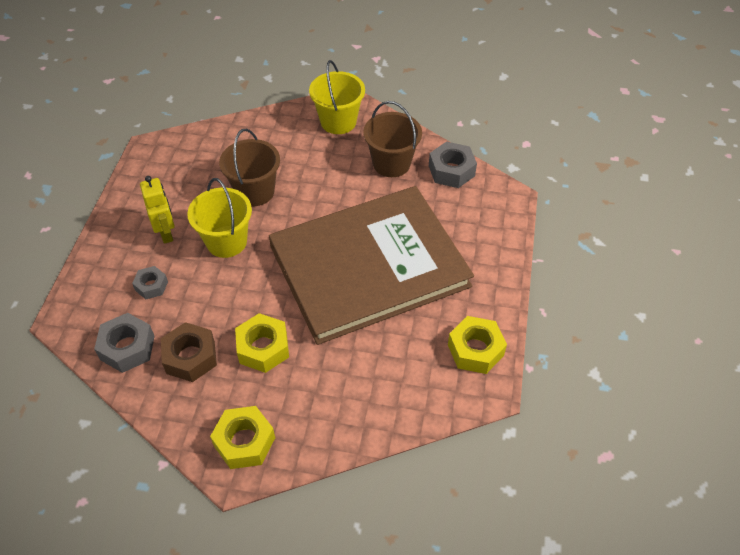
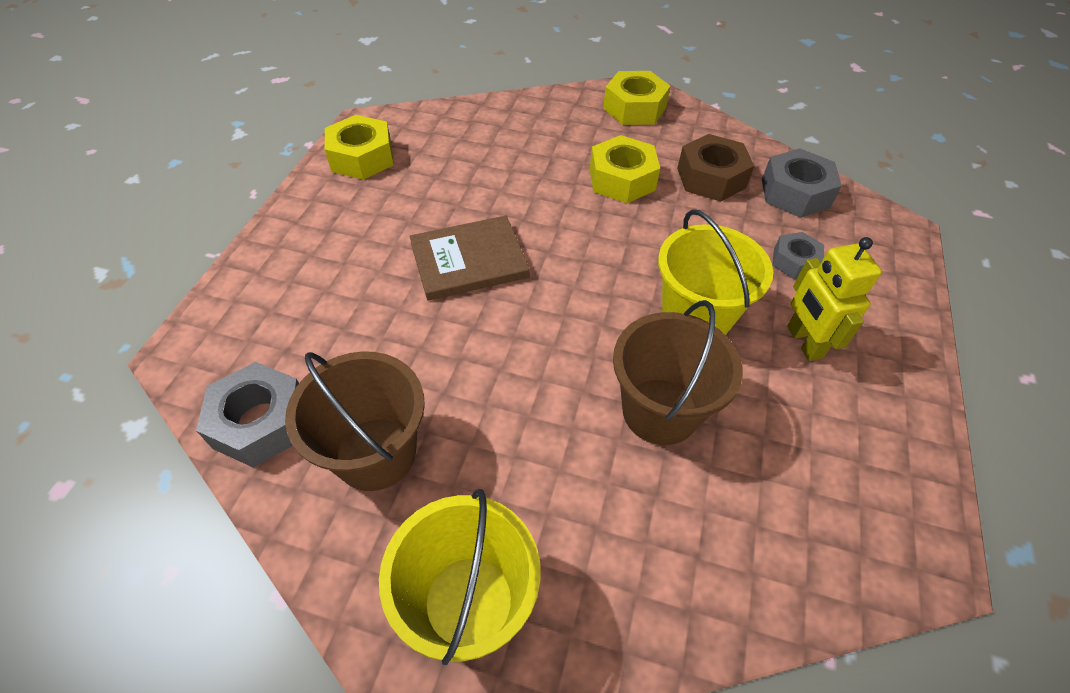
camera: 175 degrees left, 0 degrees up
brown book [269,186,474,345] -> brown book [409,216,530,301], size x0.41

